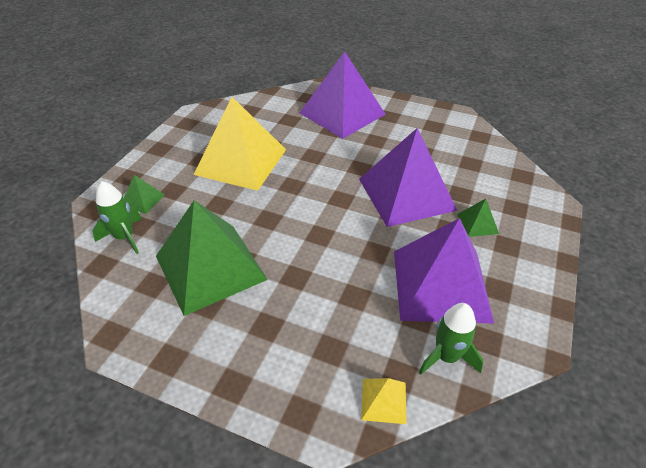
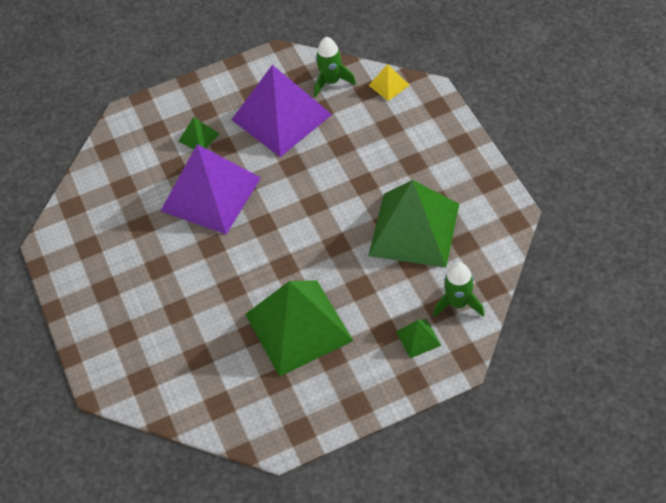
camera: 130 degrees left, 10 degrees up
yellow pyramid [194,97,286,191] -> green pyramid [245,280,353,377]
purple pyramid [300,52,386,139] -> none

